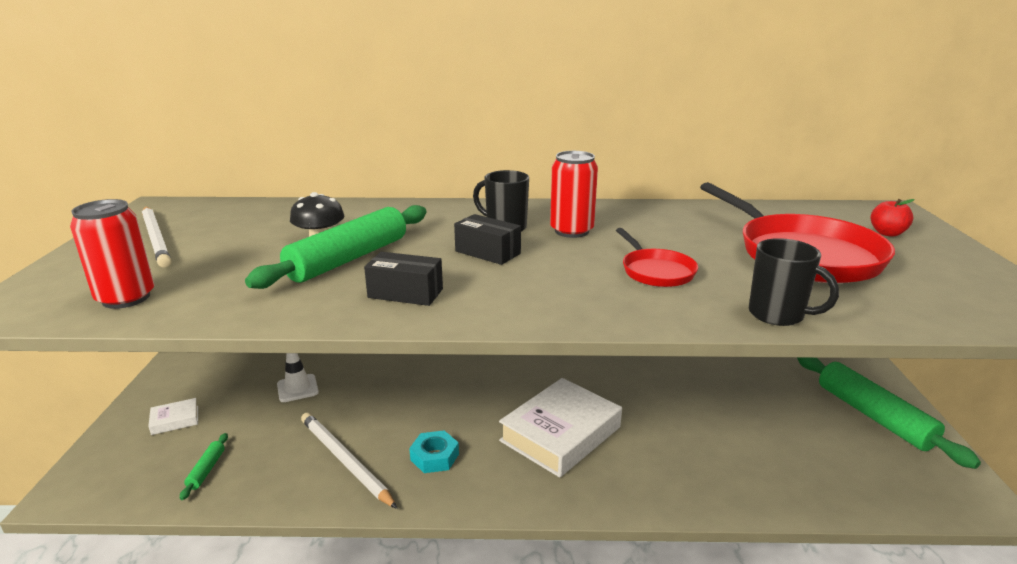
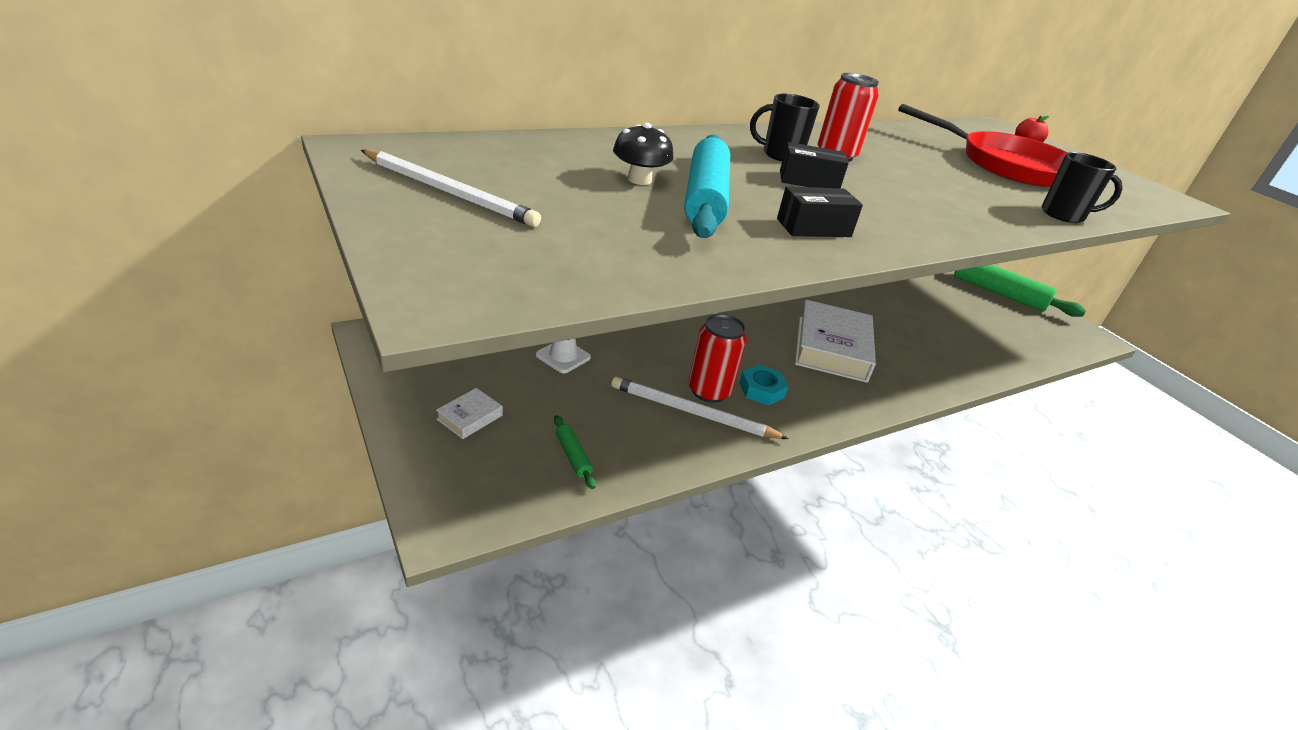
camera: 35 degrees left, 10 degrees up
red can [70,199,154,309] -> red can moved to [688,314,747,403]
green rolling pin [245,205,426,289] -> turquoise rolling pin [684,135,730,238]
red pan [616,228,698,287] -> none

